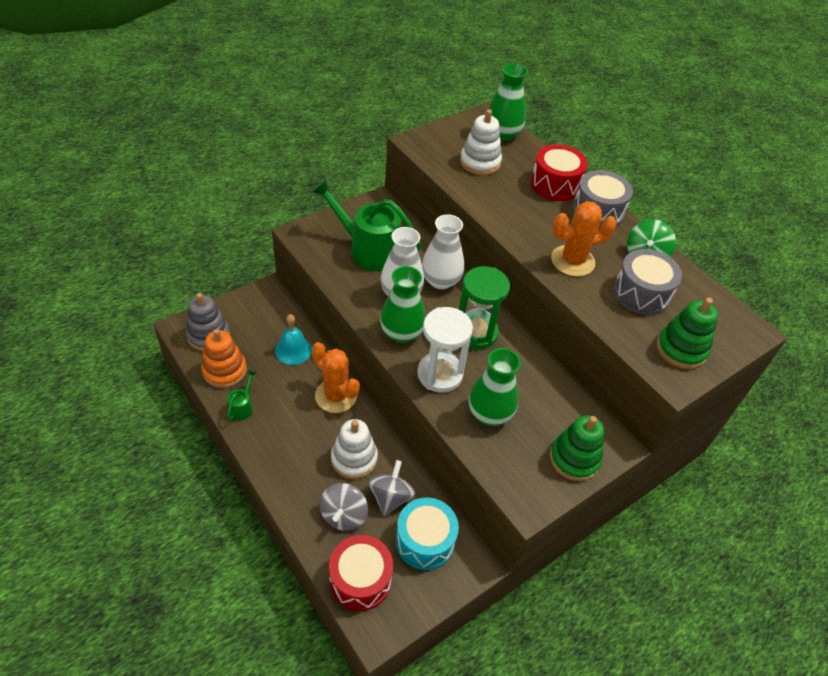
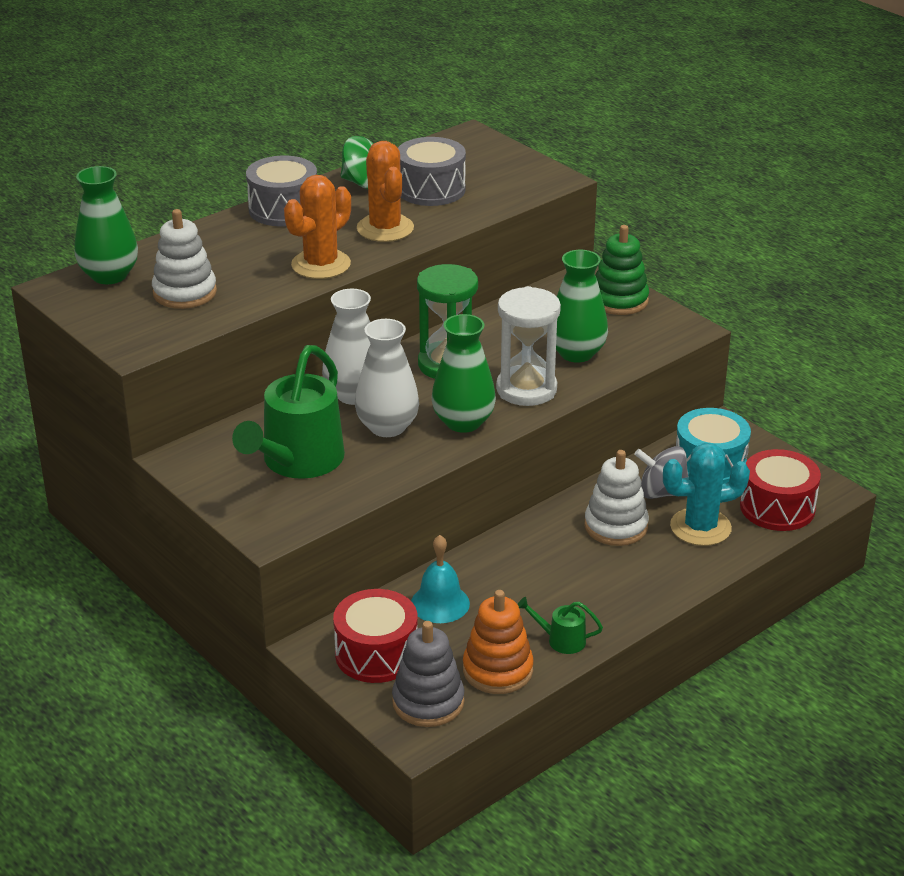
camera: 90 degrees left, 15 degrees down
orange cactus [312,342,360,413] -> orange cactus moved to [284,175,351,279]
grey spinning top [320,483,368,531] -> turquoise cactus [663,443,750,546]
red drum [531,144,588,201] -> red drum moved to [333,589,417,683]
green stacking toy [657,298,718,369] -> none

